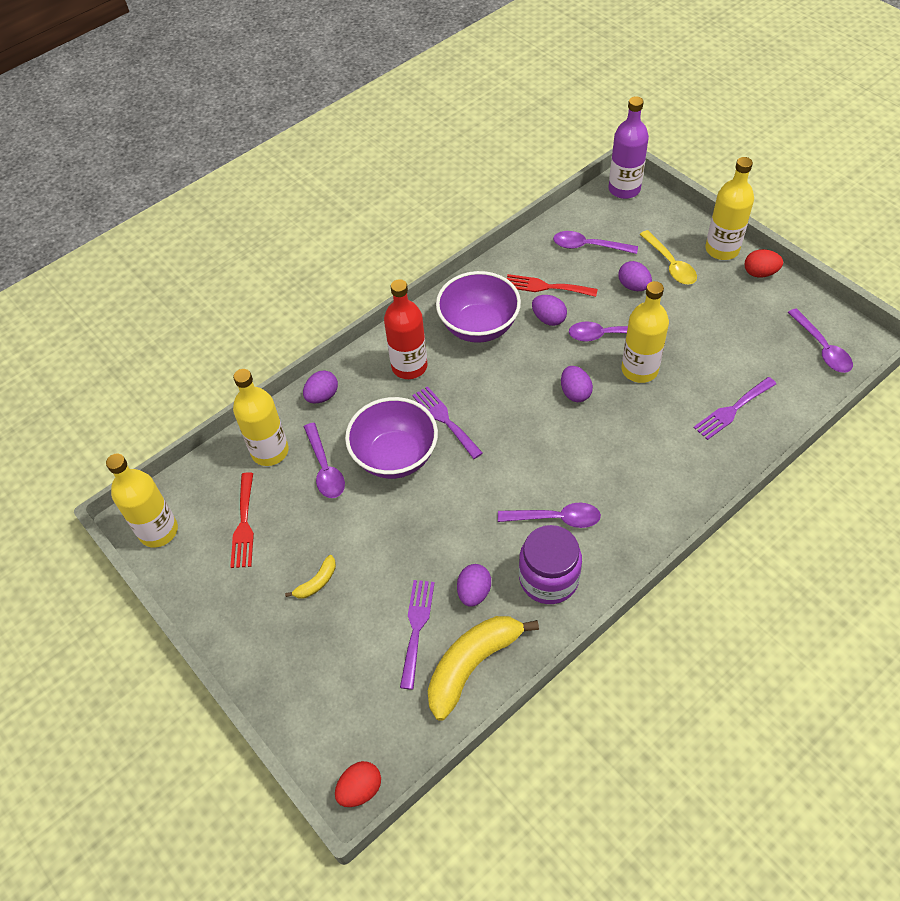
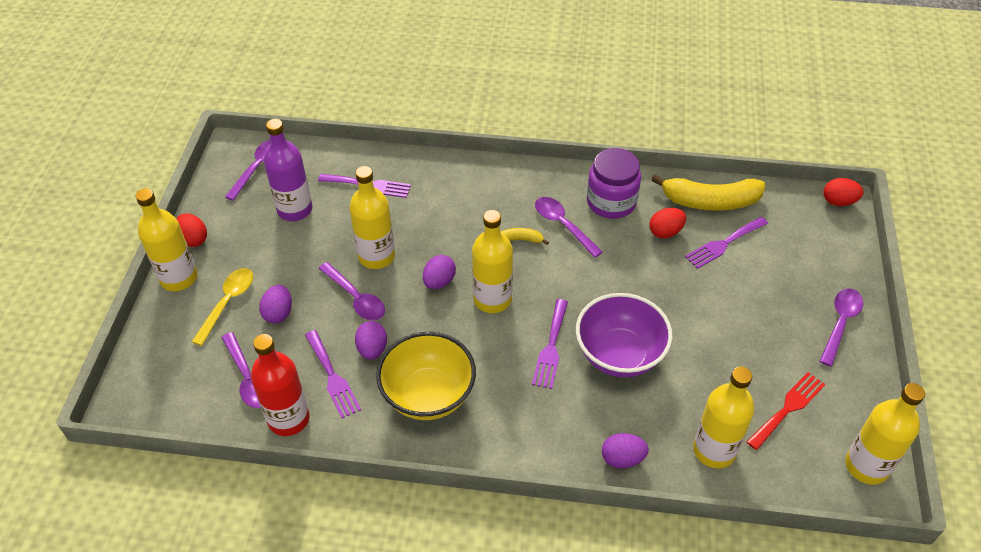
camera: 135 degrees left, 5 degrees down
yellow banana [285,555,336,599] -> yellow banana moved to [500,228,549,245]
purple spoon [304,423,345,498] -> purple spoon moved to [819,288,863,367]
red bottle [384,279,428,379] -> red bottle moved to [251,334,310,436]
purple bowl [436,271,521,343] -> yellow bowl [376,332,476,420]
purple egg [457,564,491,607] -> red egg [649,208,686,238]
red fork [507,274,598,297] -> purple fork [305,330,361,418]
purple bottle [609,96,649,199] -> purple bottle moved to [264,119,312,221]
none -> yellow bottle [472,210,513,313]

